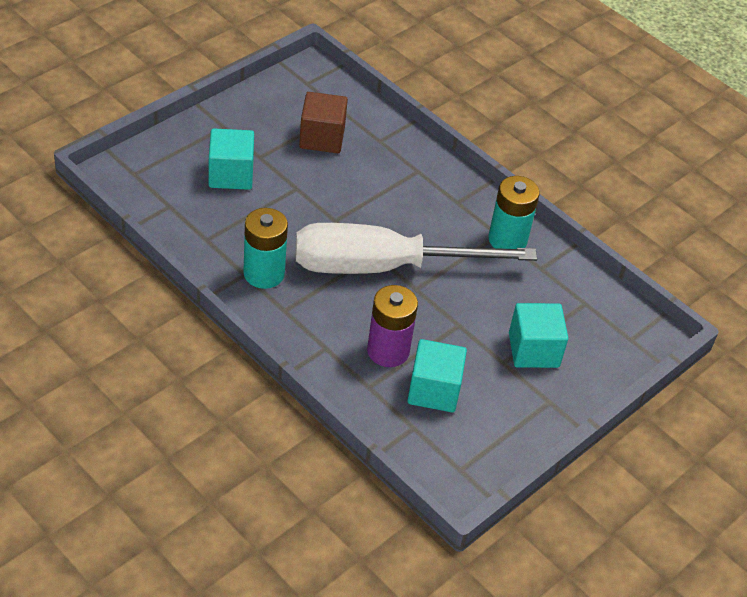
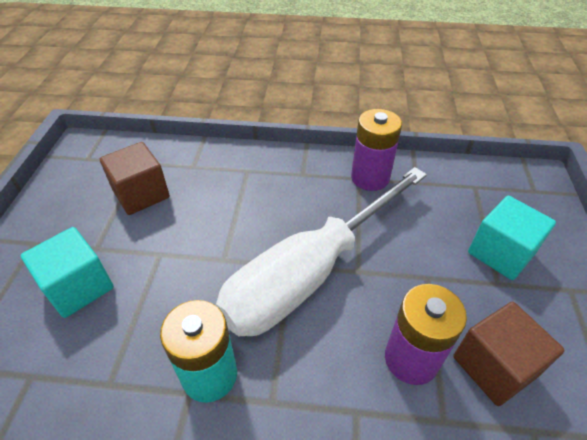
camera: 35 degrees left, 0 degrees up
turquoise cube [407,339,467,412] -> brown cube [453,302,565,406]
turquoise battery [488,176,540,249] -> purple battery [351,109,402,191]

